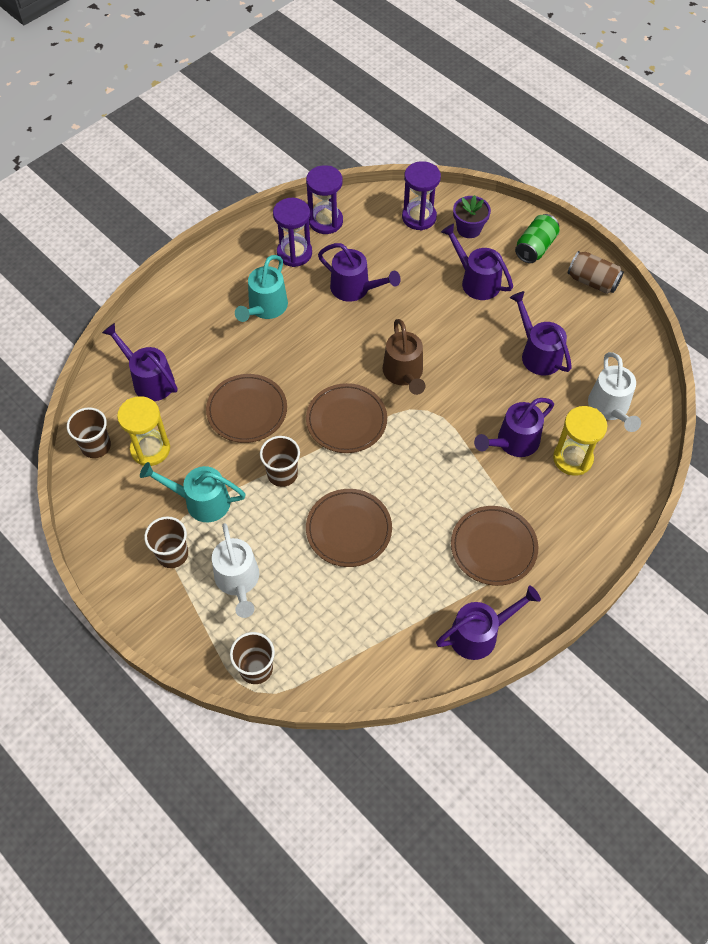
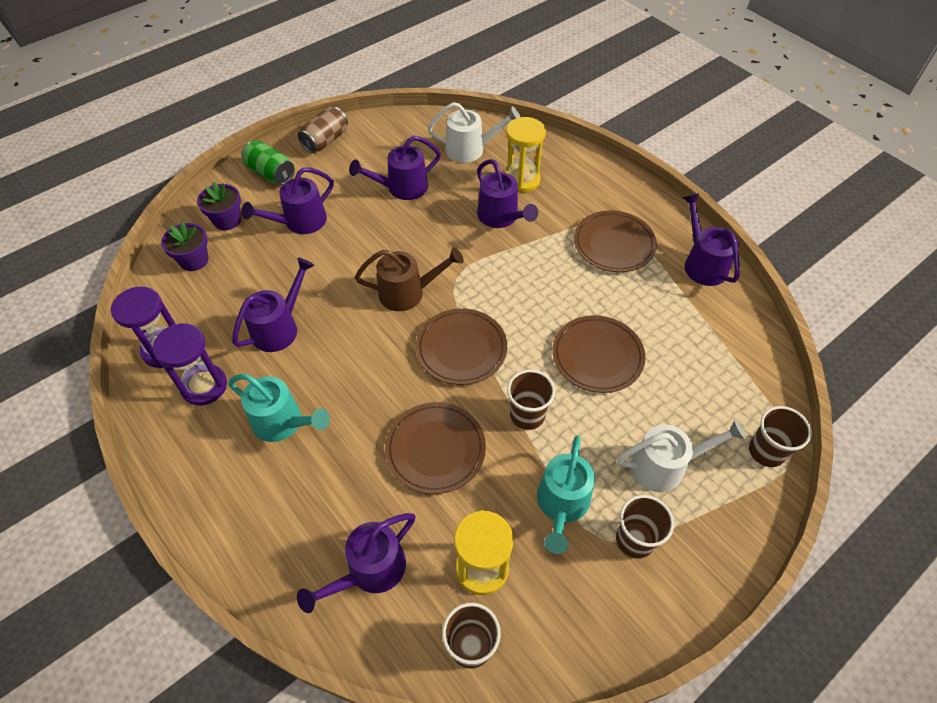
camera: 85 degrees left, 5 degrees down
purple hourglass [402,161,441,231] -> purple flower pot [161,222,209,271]

